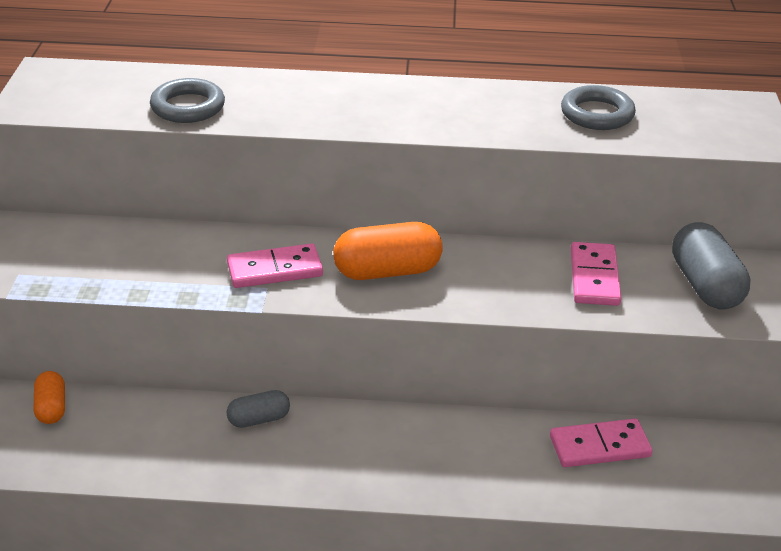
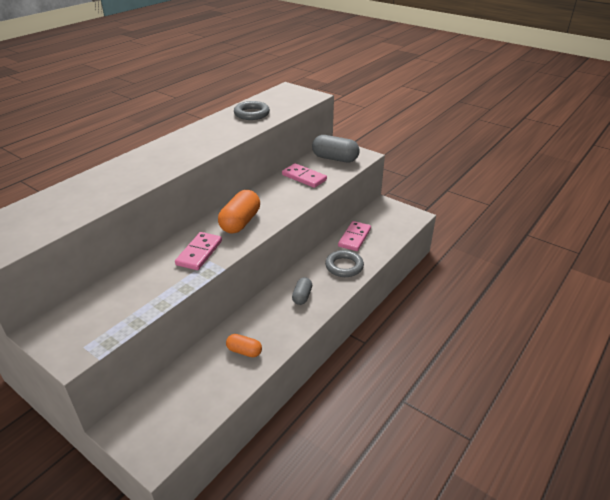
camera: 55 degrees left, 0 degrees up
orange capsule [34,371,65,424] -> orange capsule moved to [226,334,262,357]
grey ring [150,78,225,123] -> grey ring moved to [325,250,364,277]
grey capsule [227,390,290,428] -> grey capsule moved to [292,277,312,305]

